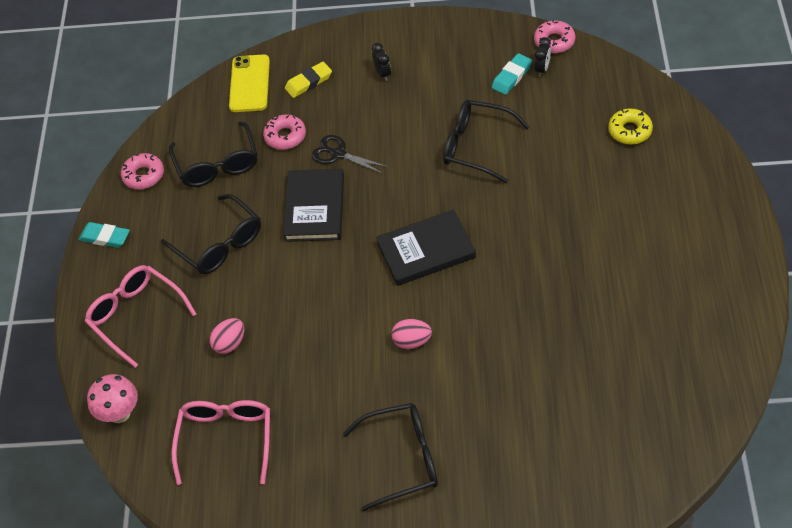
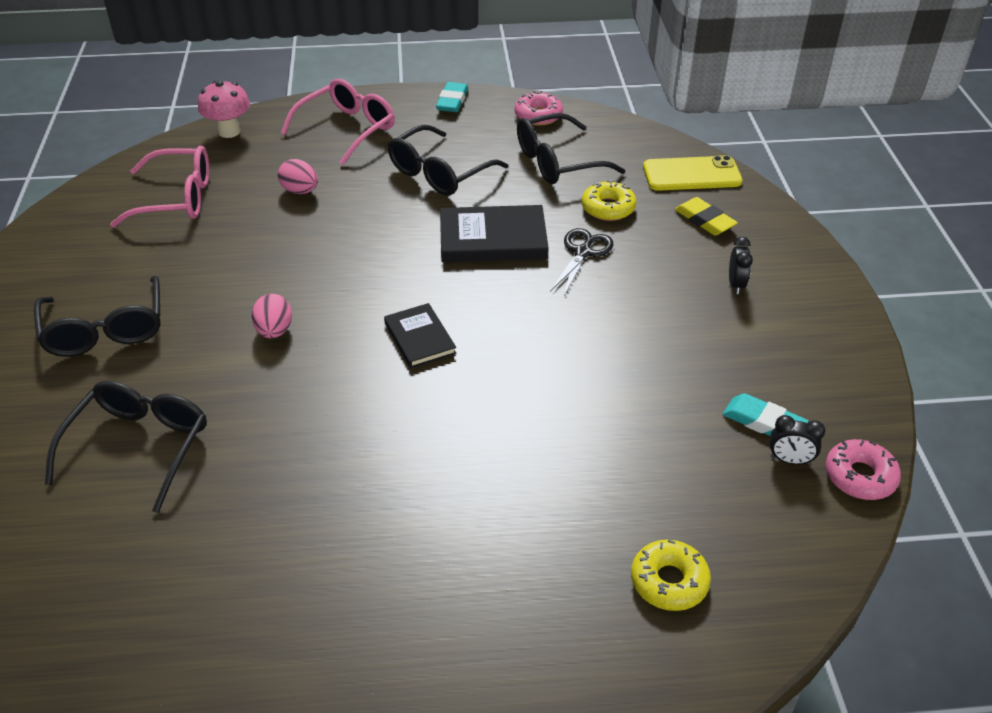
camera: 80 degrees right, 10 degrees down
pink donut [263,114,306,150] -> yellow donut [582,180,636,221]
black clock [372,43,391,81] -> black clock turned 60 degrees counterclockwise [729,237,753,294]
black book [376,209,476,286] -> black book [384,303,457,368], size x0.62
black glasses [443,100,530,183] -> black glasses moved to [45,381,207,513]

